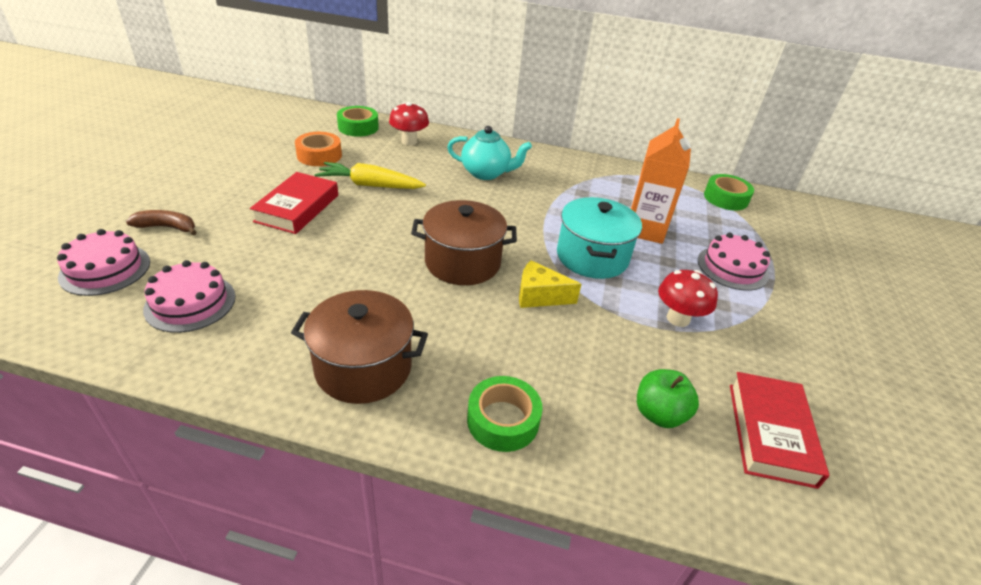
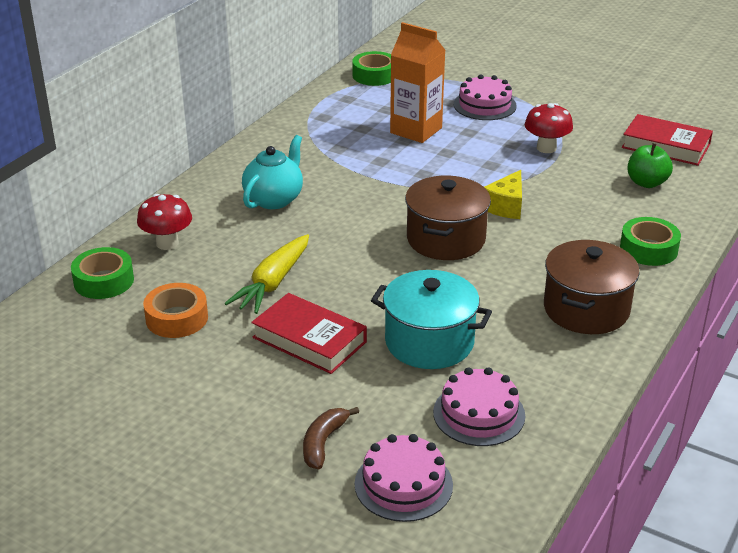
camera: 70 degrees left, 5 degrees down
turquoise pot [557,197,642,279] -> turquoise pot moved to [371,270,492,369]

